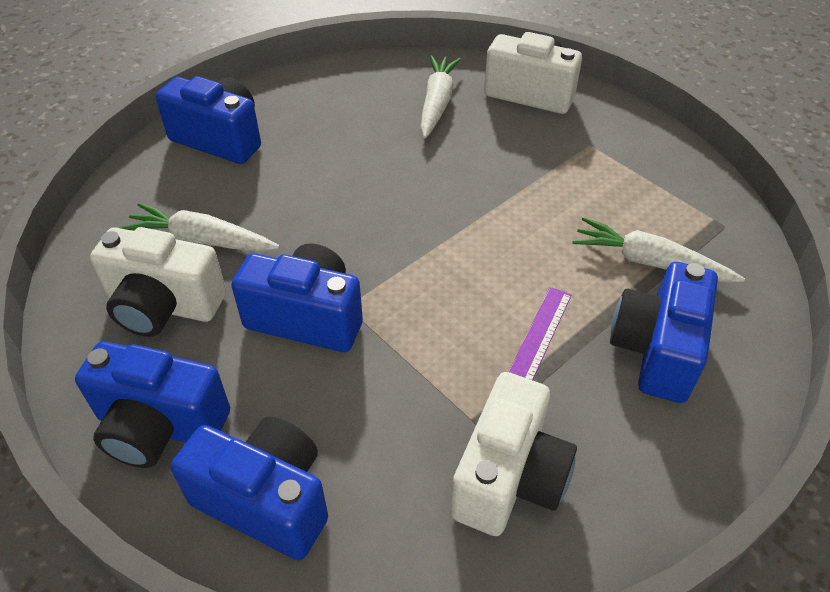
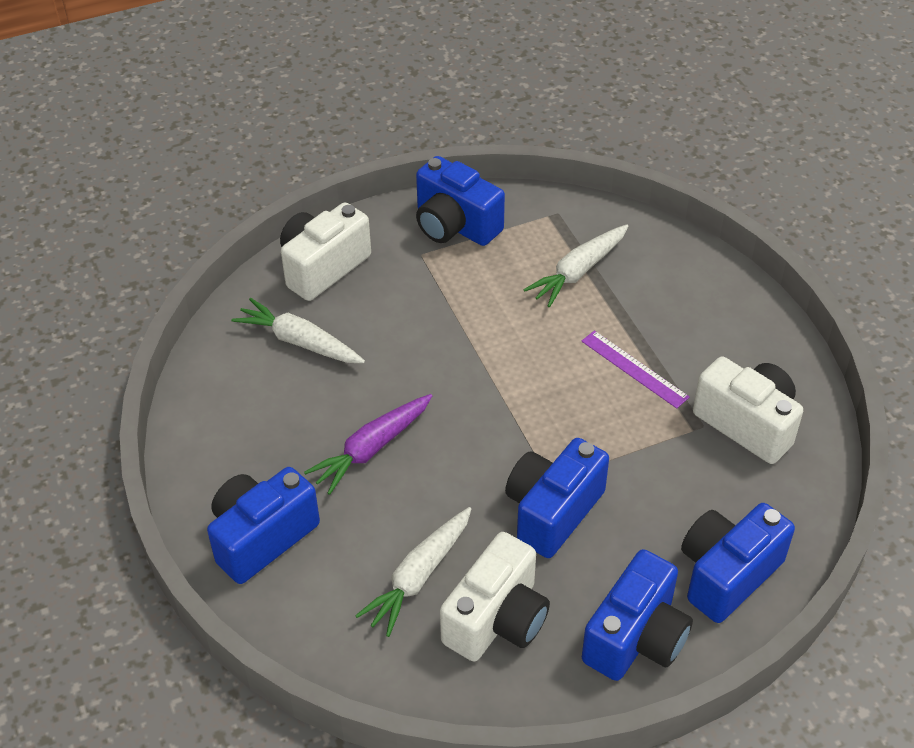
camera: 70 degrees left, 0 degrees up
blue camera [610,262,718,403] -> blue camera moved to [416,156,505,246]
none -> purple carrot [304,394,432,495]

